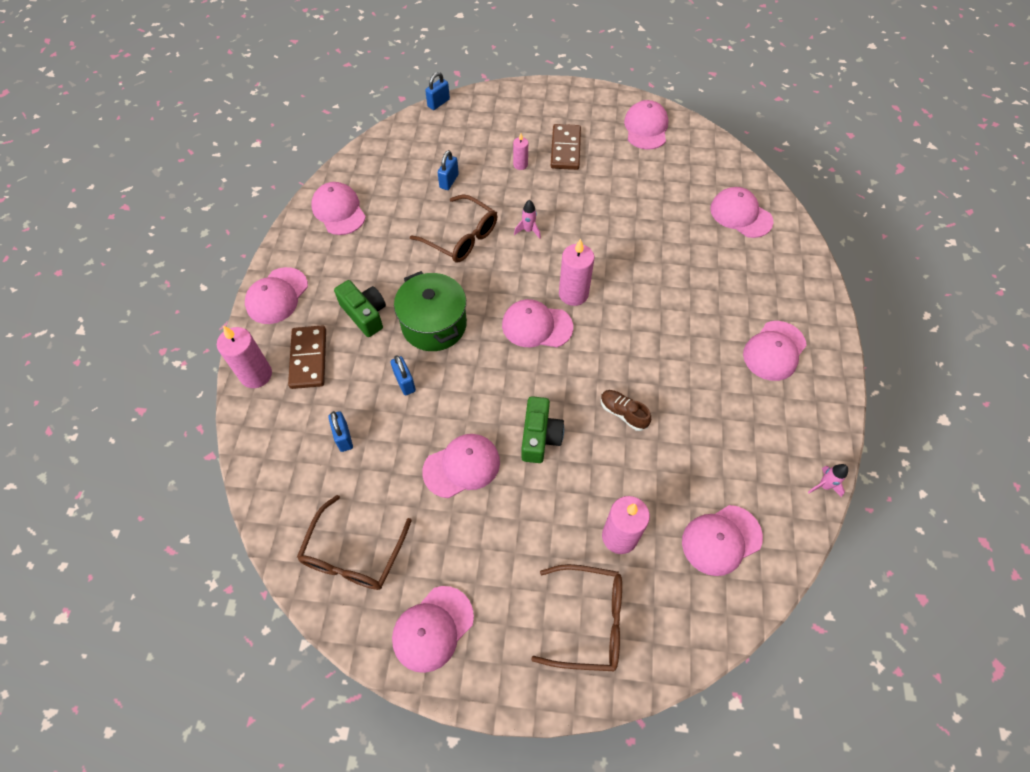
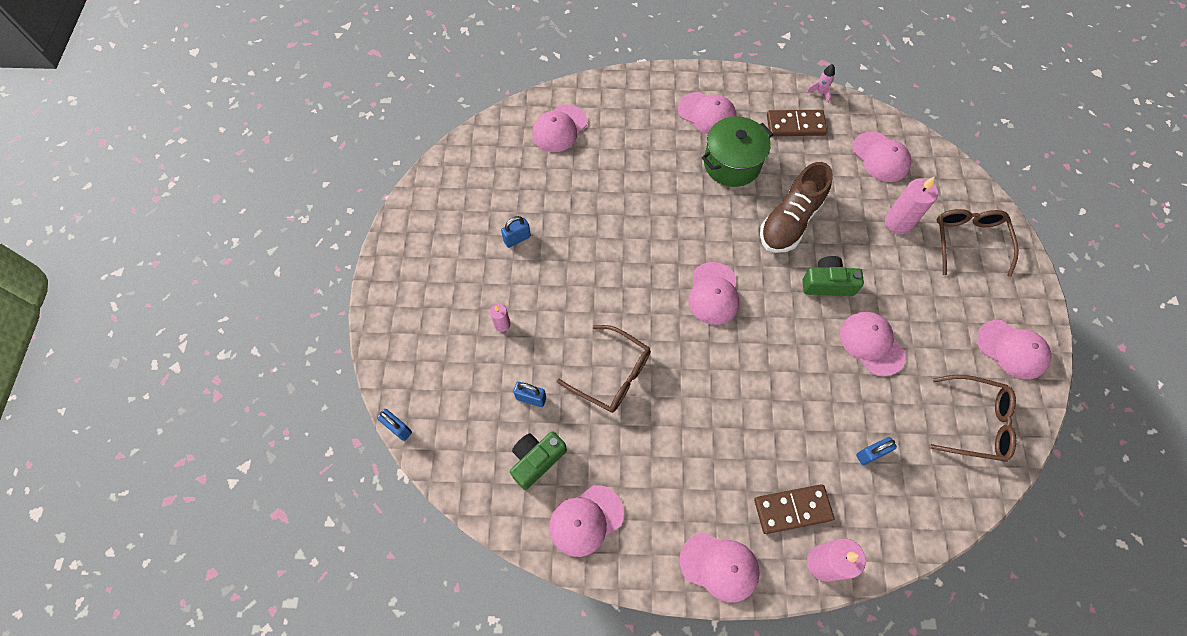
camera: 95 degrees left, 5 degrees up
green camera [334,280,386,337] -> green camera moved to [510,431,567,490]
blue padlock [391,355,416,396] -> blue padlock moved to [501,216,531,248]
green pot [394,271,467,351] -> green pot moved to [701,116,773,187]
brown glasses [410,194,497,263] -> brown glasses turned 90 degrees clockwise [557,325,651,413]
pink rocket [514,200,541,239] -> none
brown domino [551,124,581,170] -> brown domino moved to [767,110,827,136]
pink candle [559,239,594,306] -> none
brown shoe [601,390,651,431] -> brown shoe [760,162,833,253], size x2.02
pink cap [624,100,668,150] -> none

